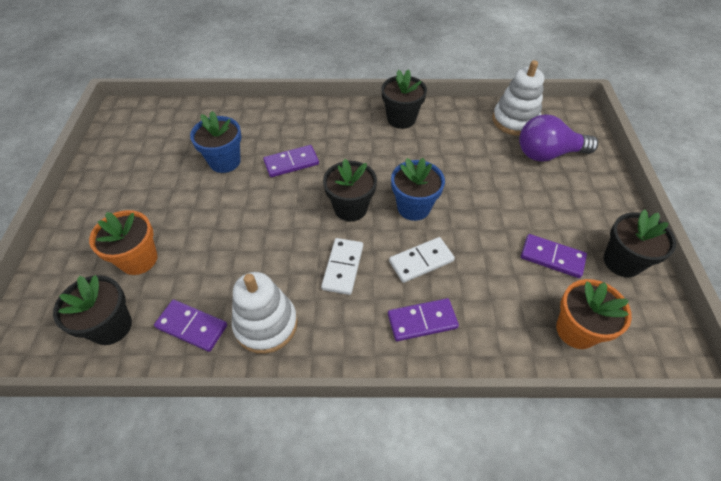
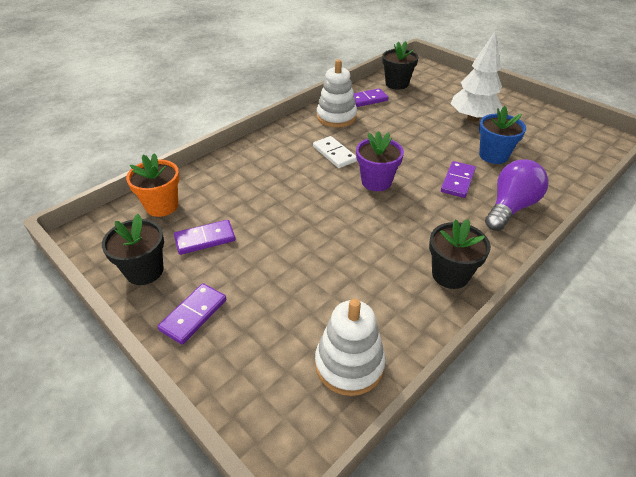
camera: 135 degrees right, 10 degrees down
orange flower pot [89,210,157,275] -> none
black flower pot [323,159,377,221] -> purple flower pot [356,131,404,191]
purple domino [388,298,459,341] -> purple domino moved to [158,283,226,345]
white domino [389,237,455,283] -> none
blue flower pot [391,158,445,221] -> none
purple light bulb [519,114,598,162] -> purple light bulb moved to [485,159,549,231]
none -> white tree [450,30,503,122]

